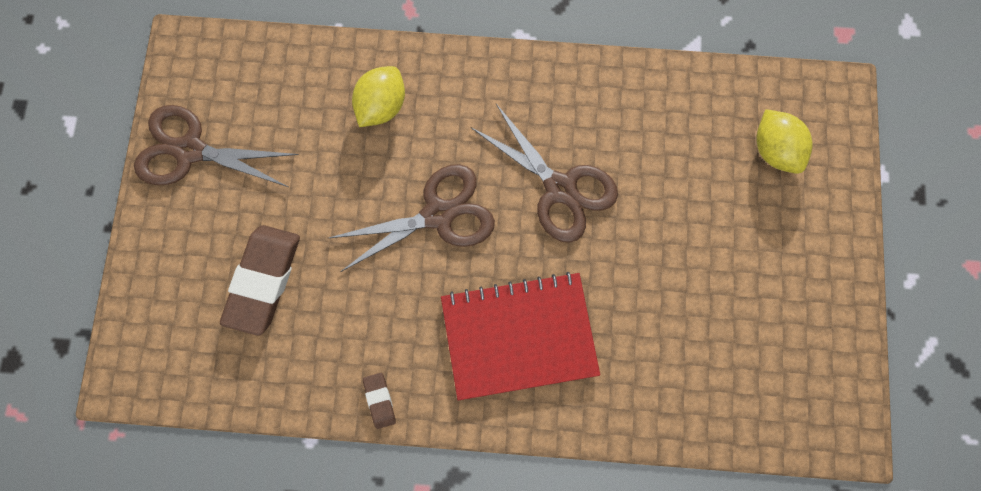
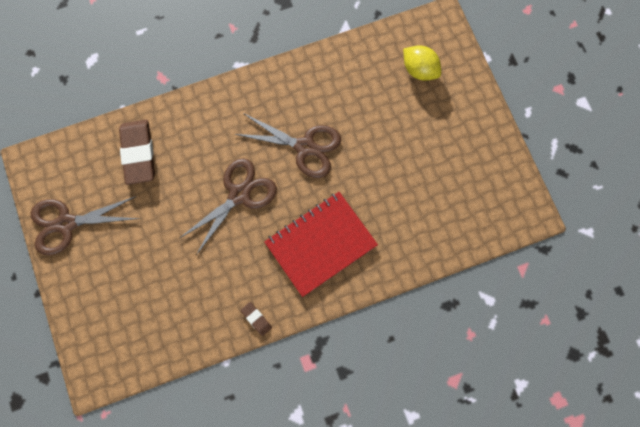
camera: 25 degrees left, 0 degrees up
brown eraser [220,225,300,336] -> brown eraser moved to [119,120,155,185]
yellow lemon [352,66,405,127] -> none

